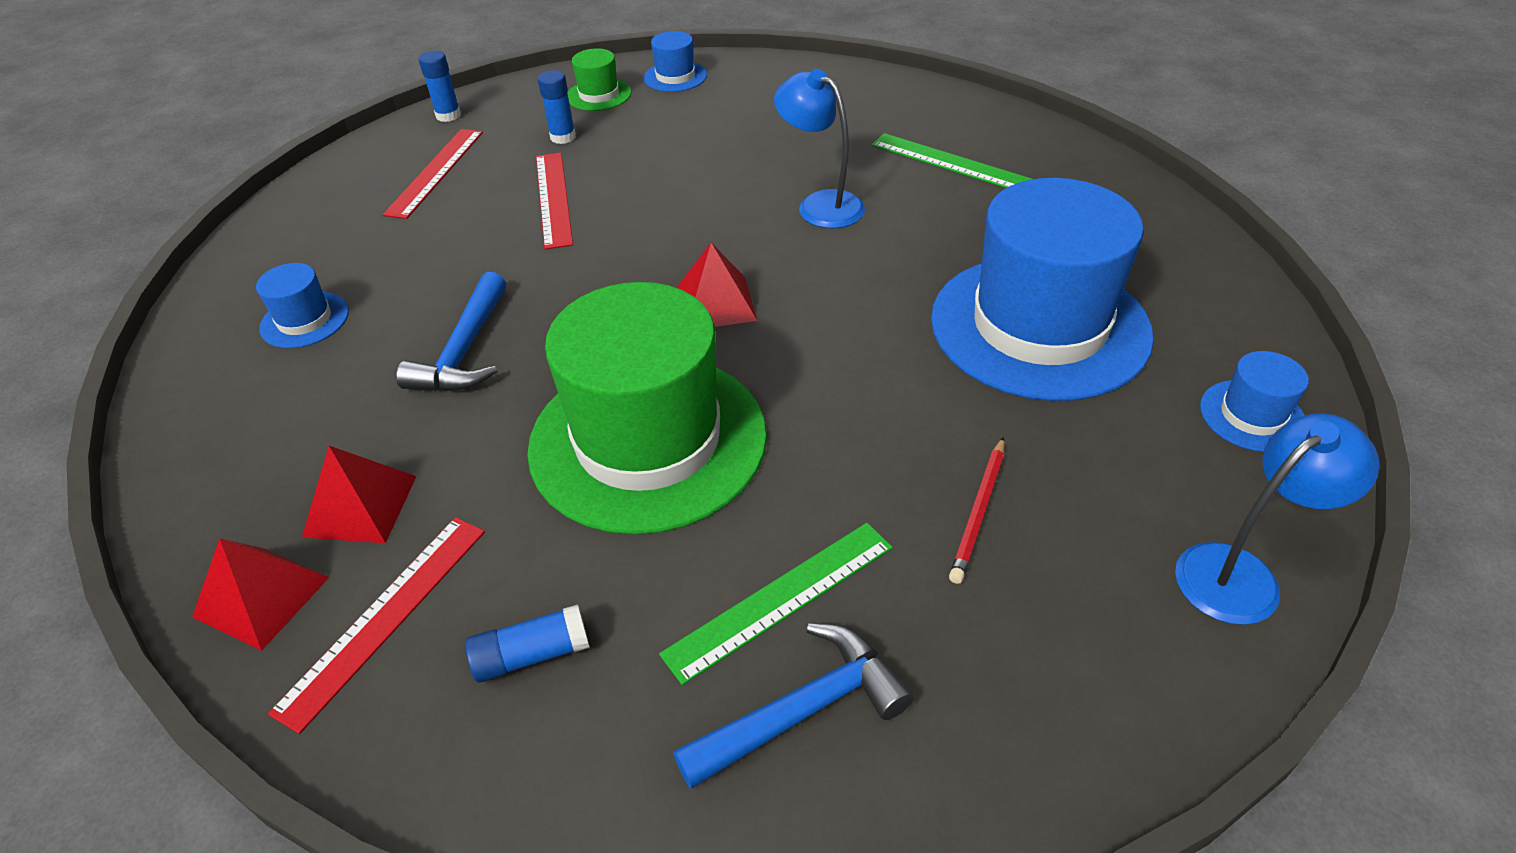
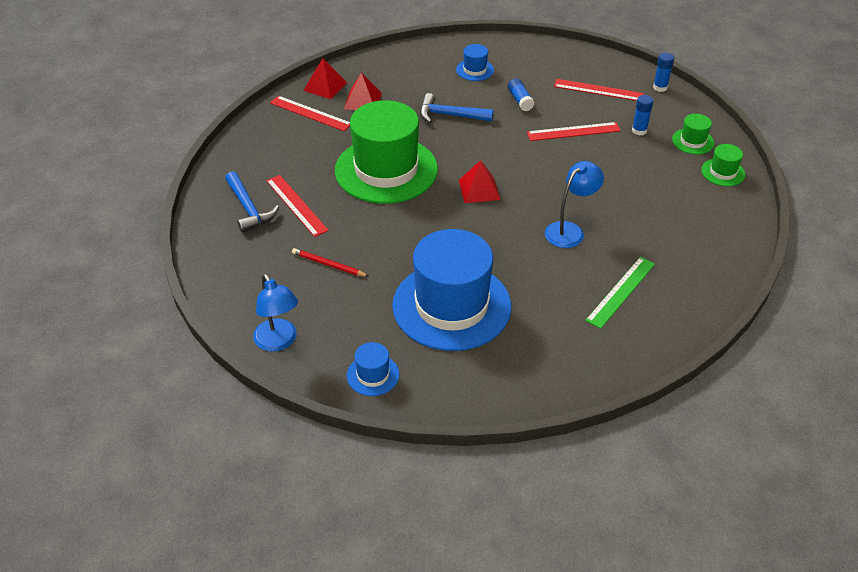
camera: 90 degrees right, 0 degrees up
blue glue stick [465,604,590,683] -> blue glue stick moved to [508,78,534,111]
blue hat [644,31,707,92] -> green hat [701,144,745,186]
green ruler [659,523,893,685] -> red ruler [266,175,329,237]

